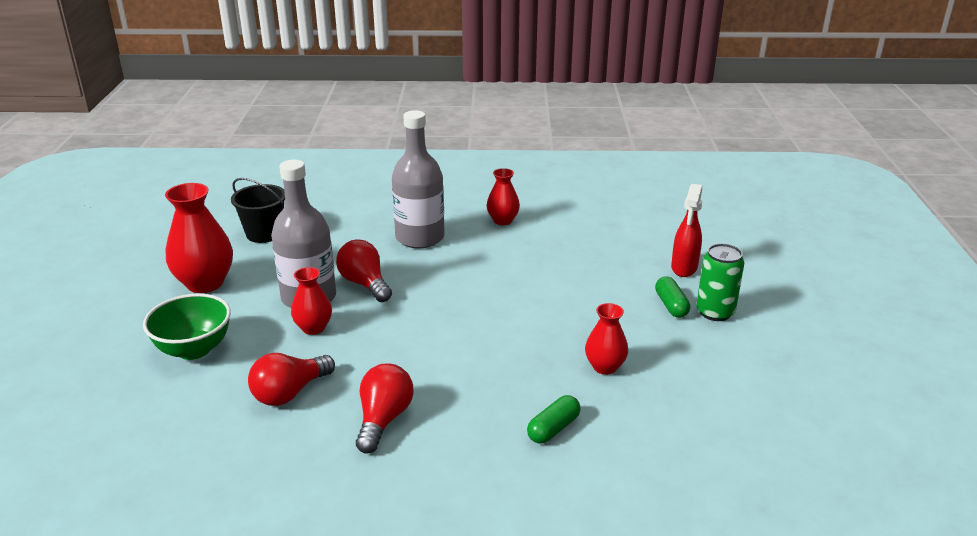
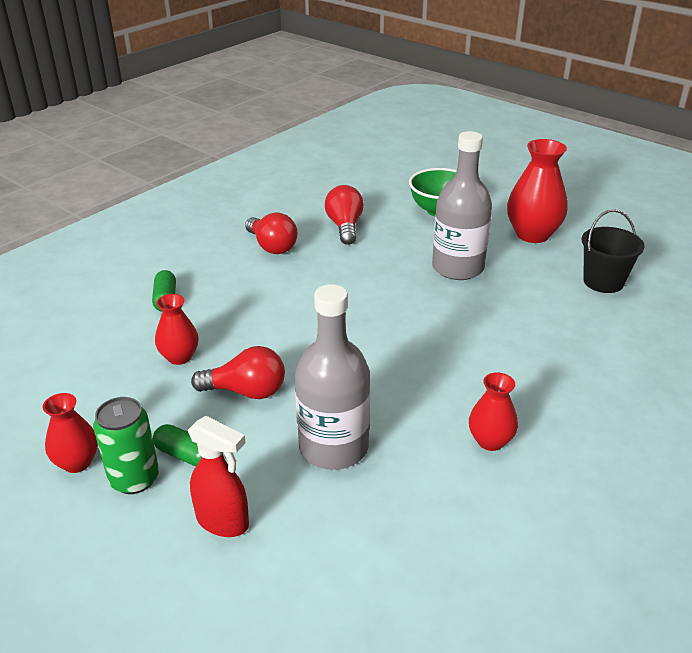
camera: 130 degrees right, 5 degrees up
red vase [291,267,332,335] -> red vase moved to [43,393,98,473]
red light bulb [336,240,392,302] -> red light bulb moved to [191,346,285,399]
grey bottle [392,110,445,248] -> grey bottle moved to [295,284,370,470]
red spray bottle [671,184,702,277] -> red spray bottle turned 150 degrees clockwise [188,416,249,537]

